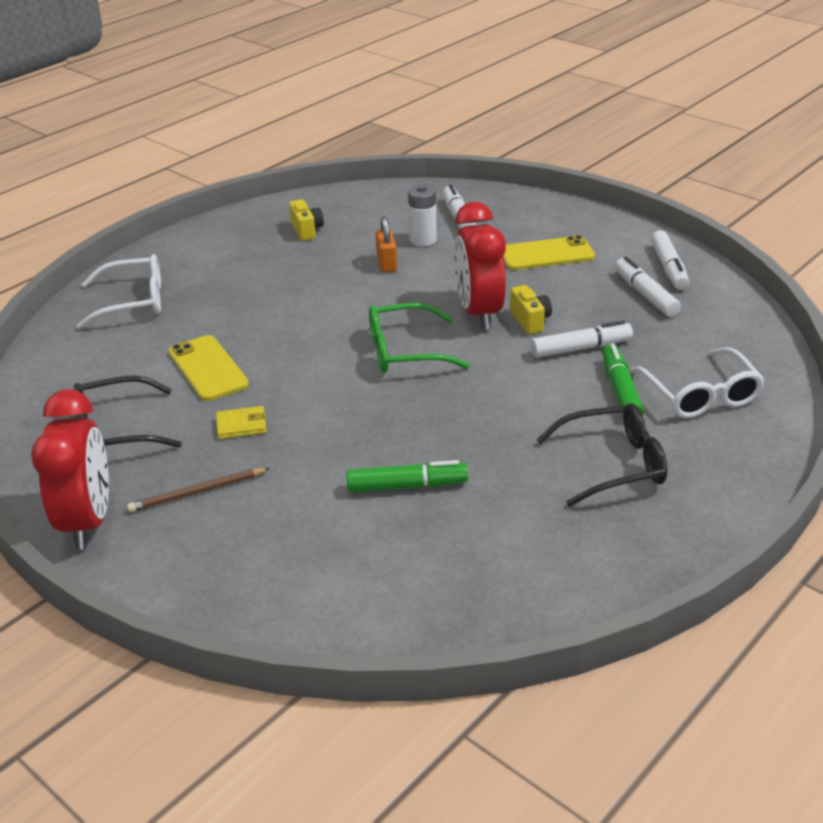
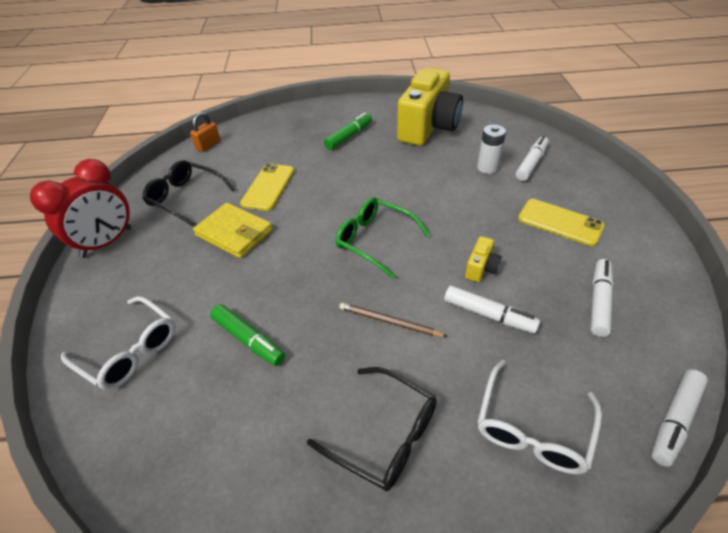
camera: 45 degrees right, 10 degrees up
white glasses [77,254,161,329] -> white glasses moved to [61,296,175,390]
brown pencil [127,468,270,512] -> brown pencil moved to [339,303,448,337]
yellow wallet [216,406,267,439] -> yellow wallet [193,203,273,258], size x1.90
yellow camera [289,199,324,241] -> yellow camera [397,67,463,146], size x2.49
orange padlock [375,216,397,273] -> orange padlock moved to [190,112,220,152]
red clock [454,202,506,330] -> none
green marker [602,344,644,416] -> green marker moved to [324,112,372,150]
white marker [651,230,689,290] -> white marker moved to [651,369,708,467]

